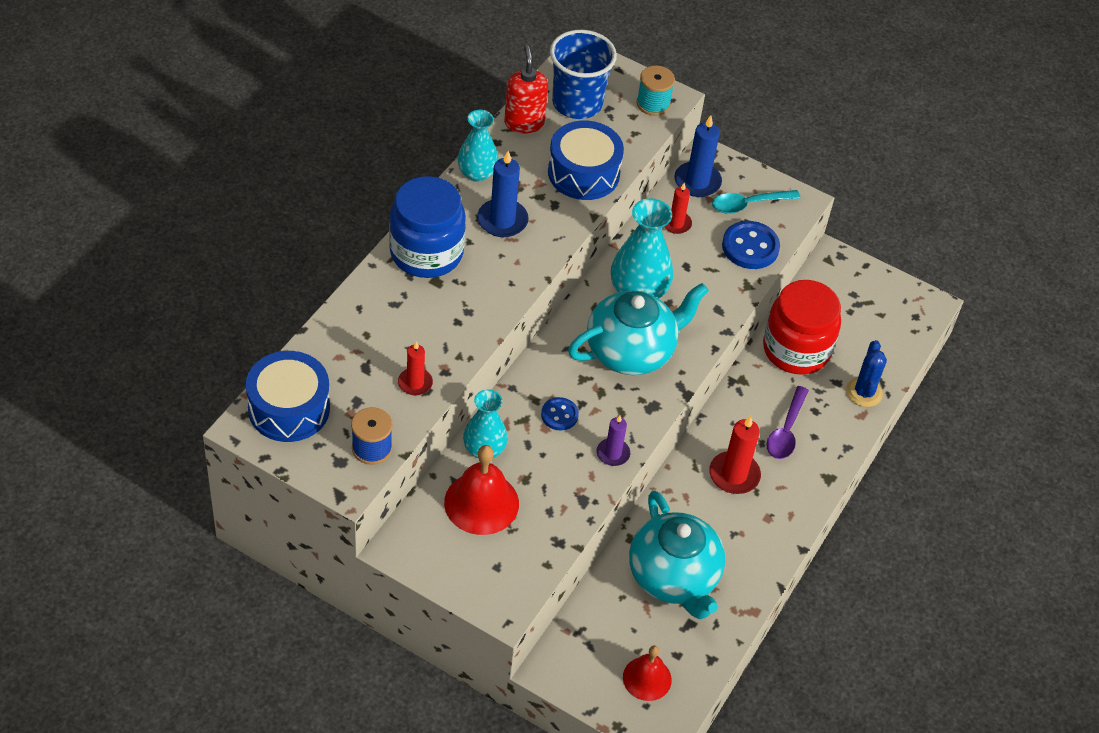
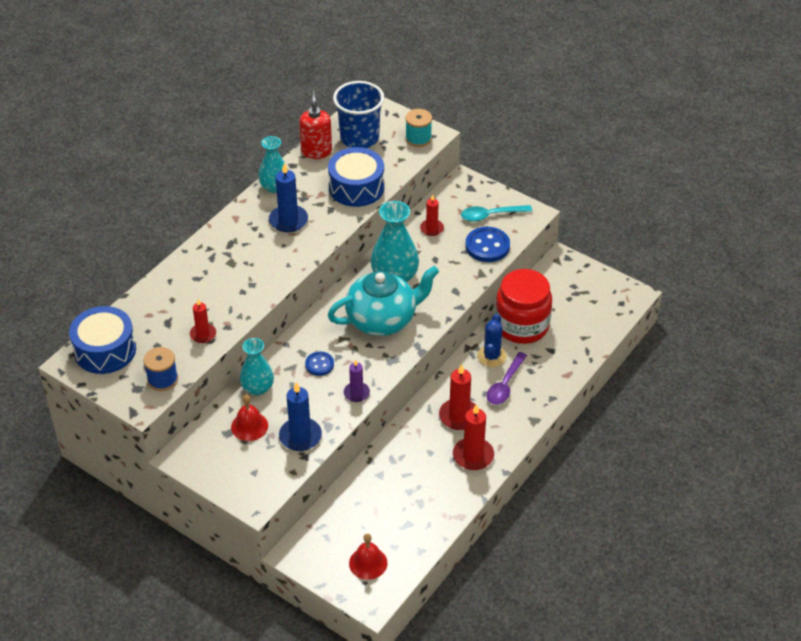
camera: 10 degrees right, 5 degrees down
blue jar [389,176,466,278] -> none
red bell [444,445,519,535] -> red bell [231,395,268,441], size x0.64
turquoise teapot [629,490,725,619] -> none
blue candle [674,115,722,197] -> blue candle moved to [279,382,322,451]
blue cactus [846,340,887,407] -> blue cactus moved to [477,314,507,367]
none -> red candle [453,404,494,470]

